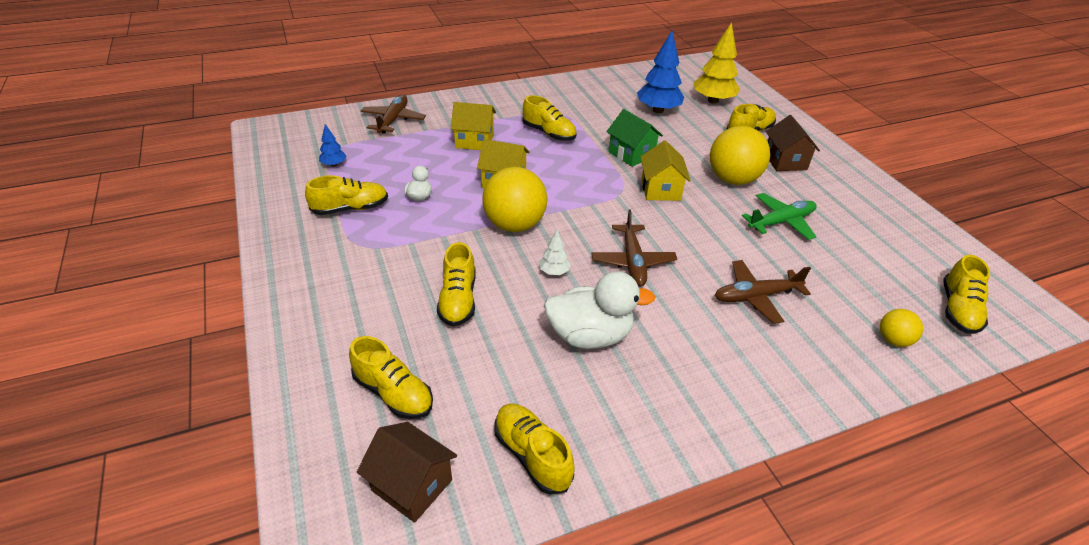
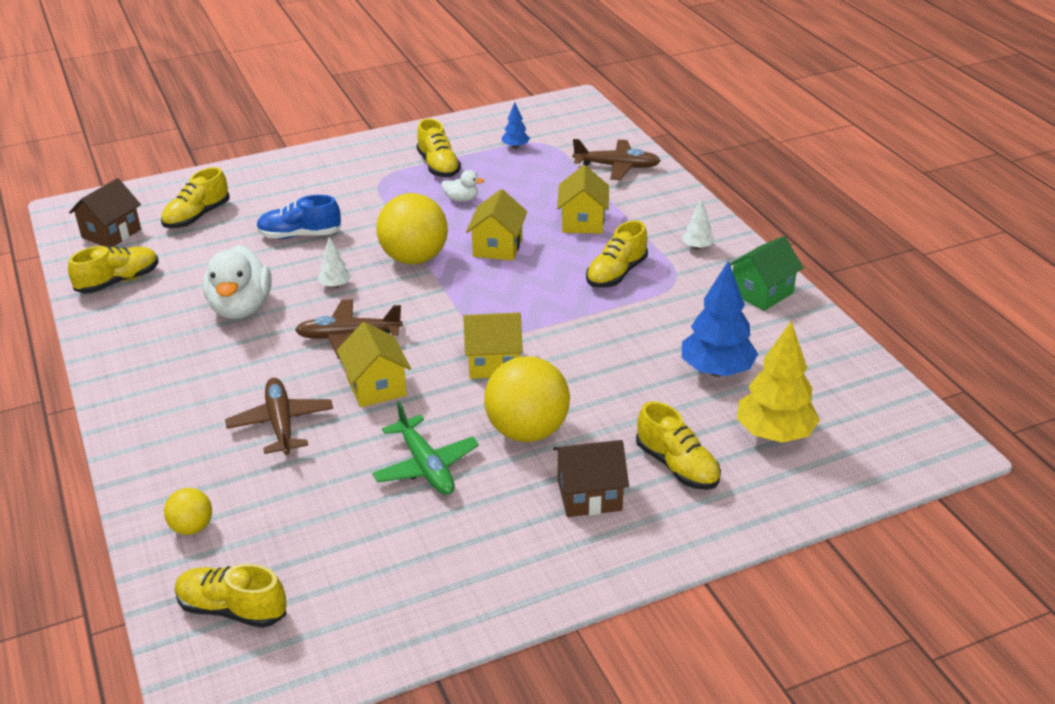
camera: 90 degrees right, 5 degrees down
yellow shoe [437,242,476,327] -> blue shoe [256,195,341,239]
green house [606,109,663,167] -> green house moved to [730,236,804,311]
none -> yellow house [337,322,411,407]
none -> white tree [682,199,715,250]

